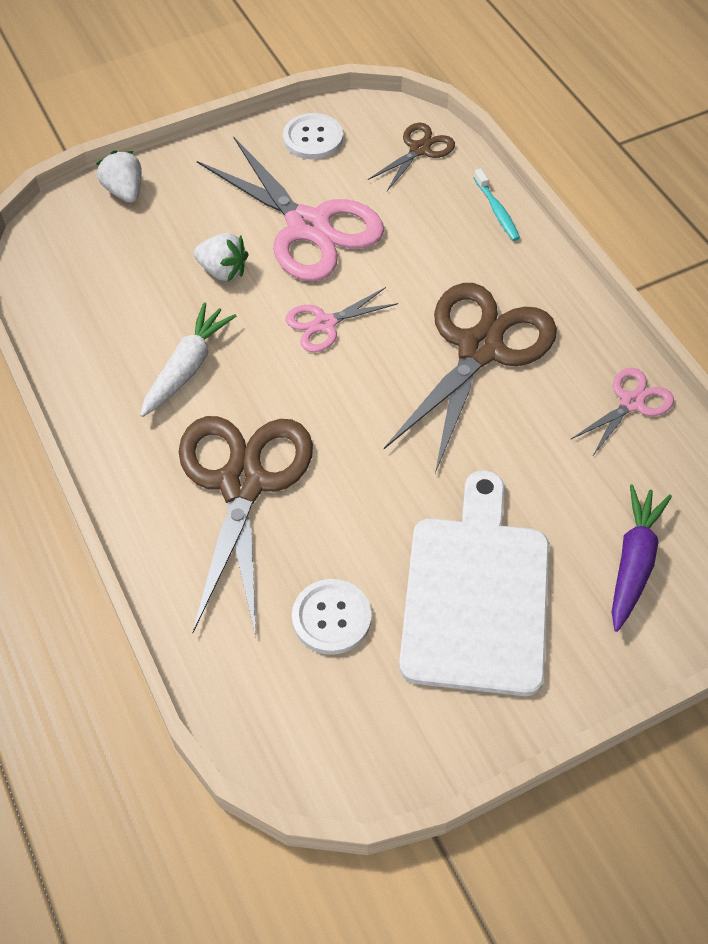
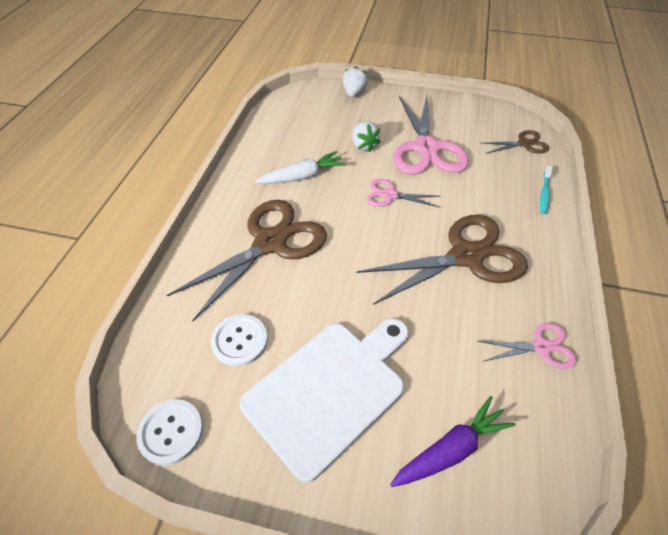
camera: 40 degrees right, 5 degrees down
white button [283,113,343,159] -> white button moved to [136,399,203,465]

